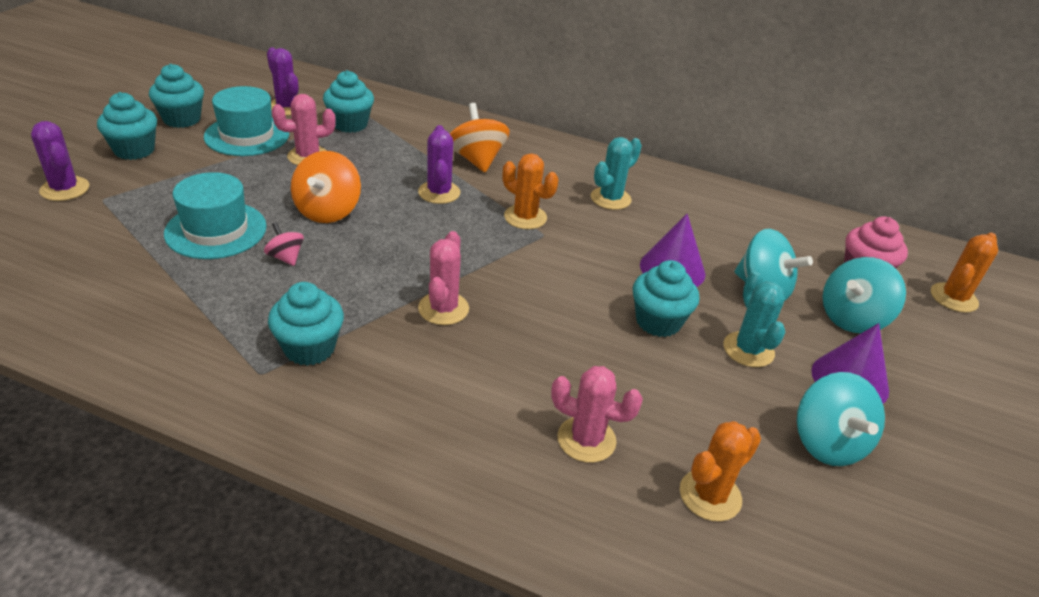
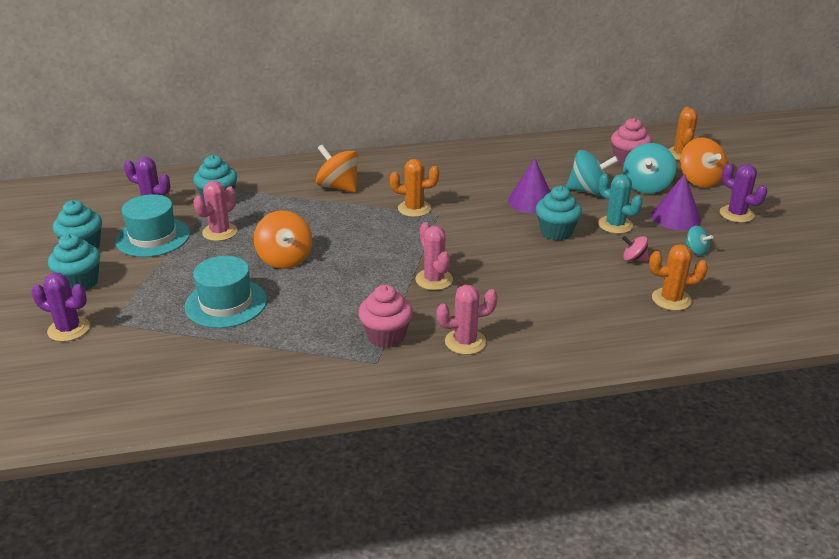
camera: 30 degrees left, 5 degrees down
pink spinning top [264,223,304,266] -> pink spinning top moved to [622,236,649,261]
turquoise cupcake [268,282,344,366] -> pink cupcake [358,285,413,348]
purple cactus [418,125,461,204] -> purple cactus moved to [720,163,767,223]
pink cactus [551,366,643,463] -> pink cactus moved to [436,285,498,355]
turquoise cactus [591,137,642,210] -> none
orange cactus [680,421,761,522] -> orange cactus turned 75 degrees clockwise [649,244,708,311]
turquoise spinning top [797,372,885,466] -> turquoise spinning top [684,226,714,256], size x0.53
none -> orange spinning top [680,138,727,188]

